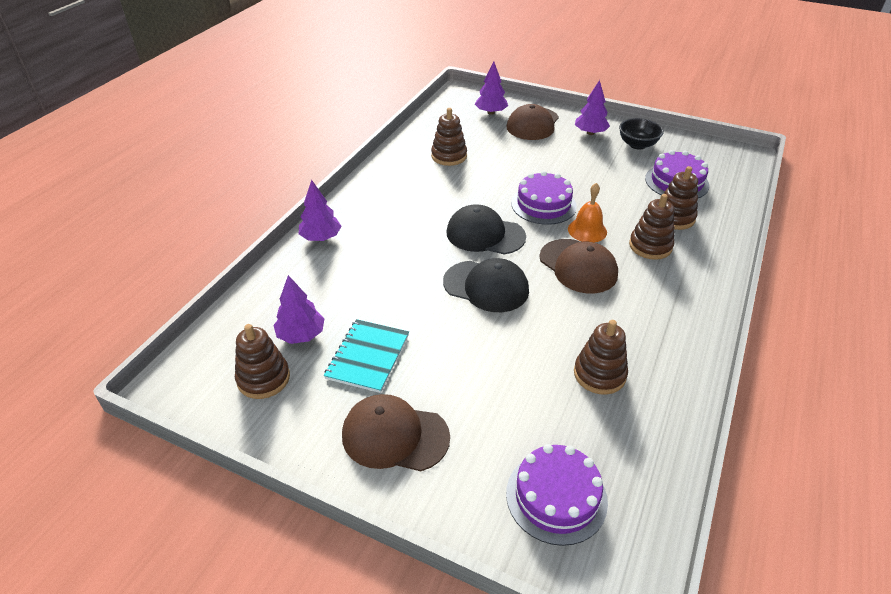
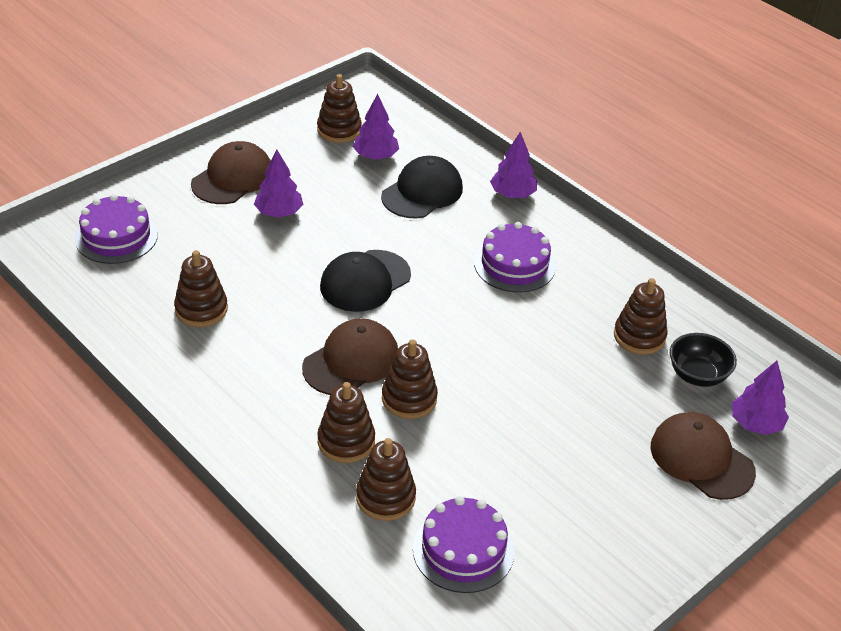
camera: 110 degrees right, 0 degrees up
turquoise notebook [324,319,409,393] -> none
black cap [446,204,526,254] -> black cap moved to [381,156,463,219]
purple cake [511,171,577,225] -> purple cake moved to [474,222,556,293]
brown cap [539,239,618,294] -> brown cap turned 150 degrees clockwise [302,318,398,395]
orange bell [568,183,607,243] -> brown stacking toy [382,339,438,419]
purple tree [575,80,610,135] -> purple tree moved to [254,149,303,218]
black bowl [619,118,664,150] -> black bowl moved to [670,333,737,387]

